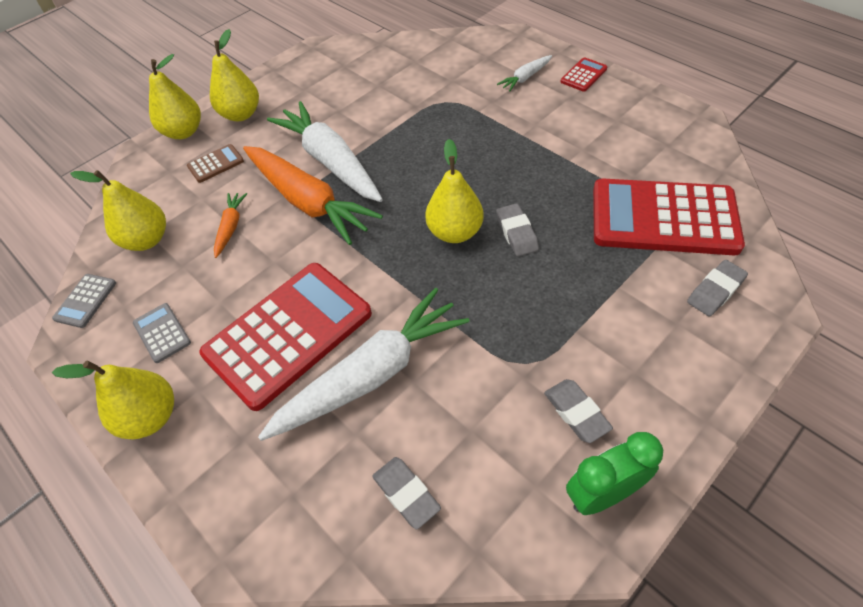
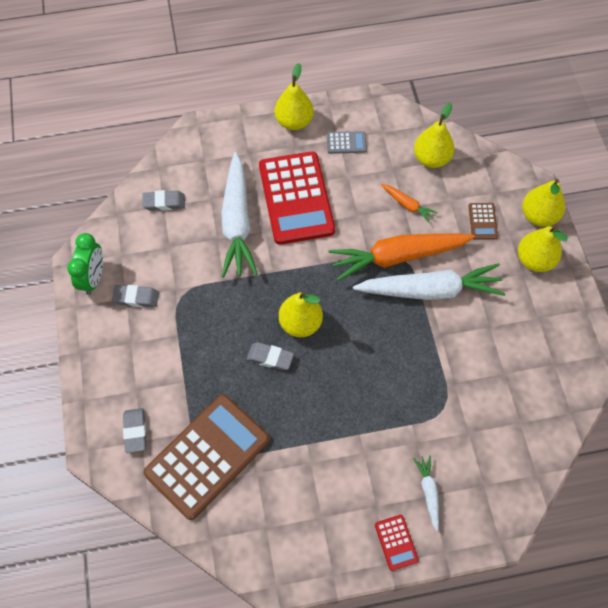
camera: 120 degrees right, 10 degrees up
grey calculator [52,274,116,328] -> none
red calculator [593,179,745,255] -> brown calculator [143,395,270,520]

